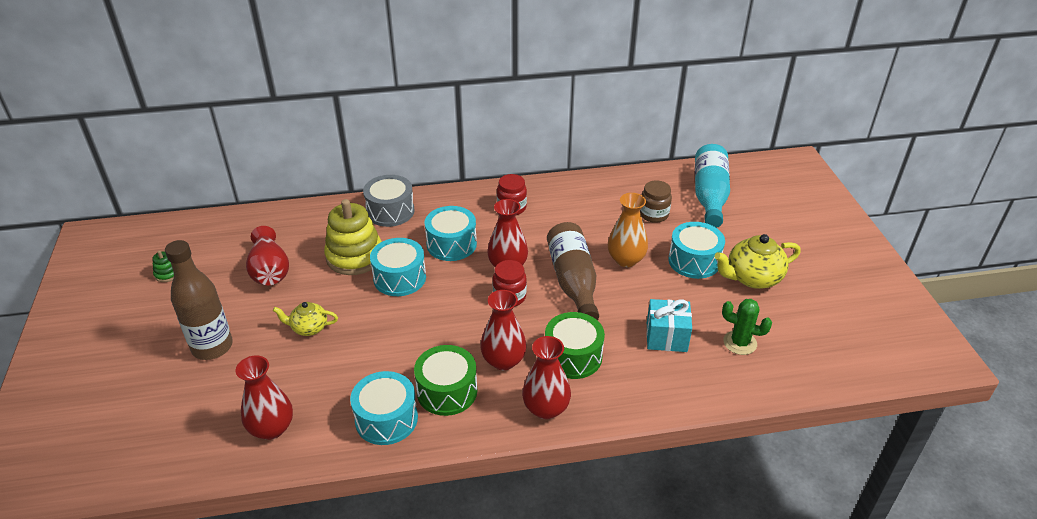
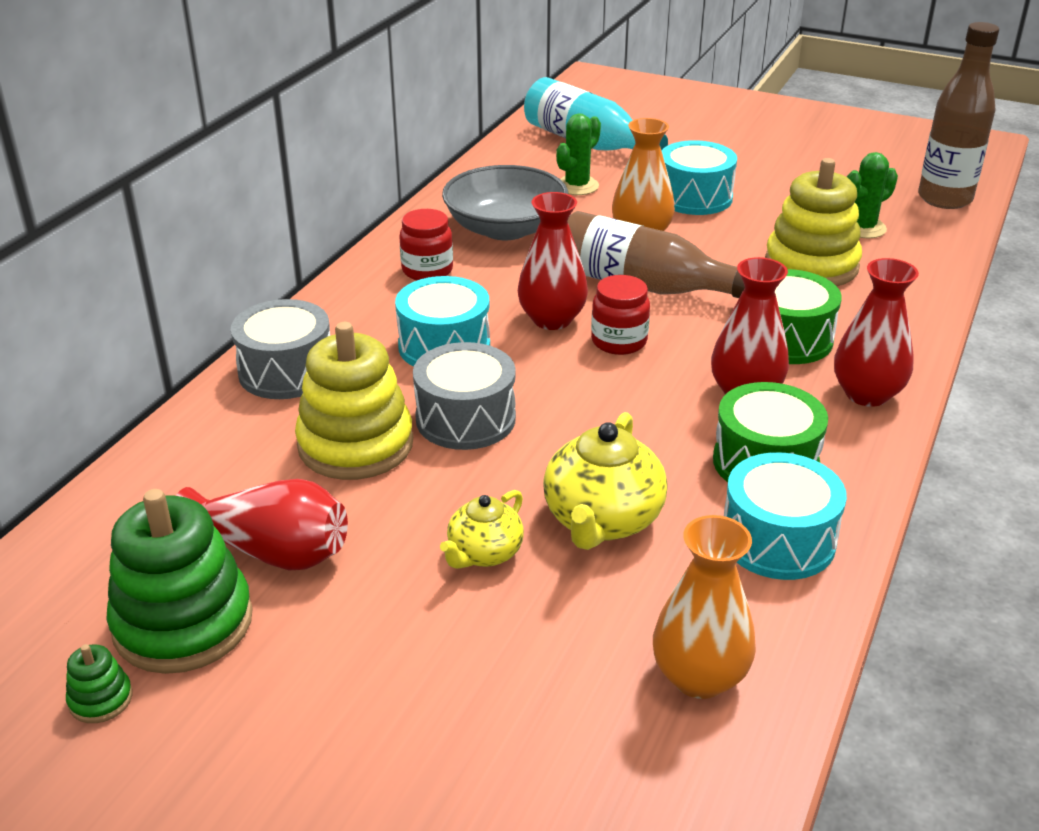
camera: 55 degrees left, 5 degrees down
brown bottle [165,240,233,360] -> brown bottle moved to [918,22,999,209]
red vase [236,355,293,440] -> orange vase [653,515,756,699]
turquoise drum [370,238,426,296] -> grey drum [413,342,516,450]
brown jar [640,180,672,223] -> green cactus [556,113,601,195]
turquoise gift [646,299,692,352] -> yellow stacking toy [765,158,862,286]
yellow teapot [714,234,801,289] -> yellow teapot moved to [543,412,668,550]
none -> green stacking toy [106,489,253,674]
none -> grey bowl [442,165,568,240]

